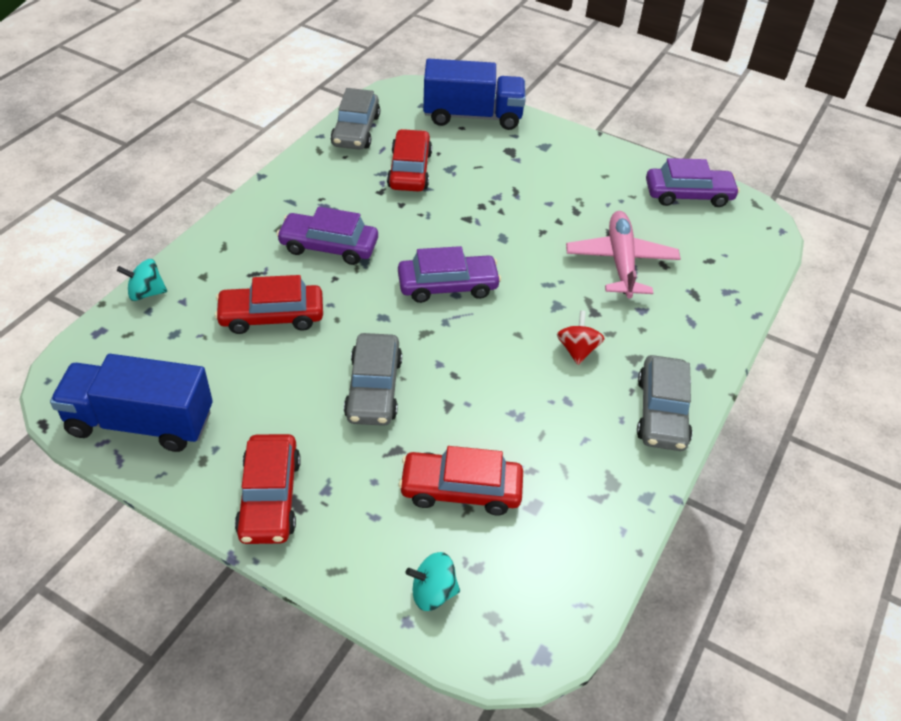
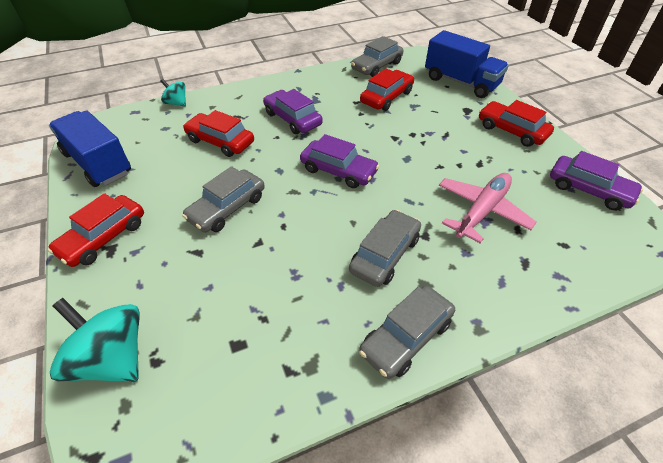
camera: 40 degrees right, 0 degrees up
red car [399,446,523,515] -> red car moved to [479,100,554,147]
turquoise spinning top [406,552,460,611] -> turquoise spinning top [50,298,140,382], size x1.87
red spinning top [557,310,605,365] -> grey car [349,210,421,287]

